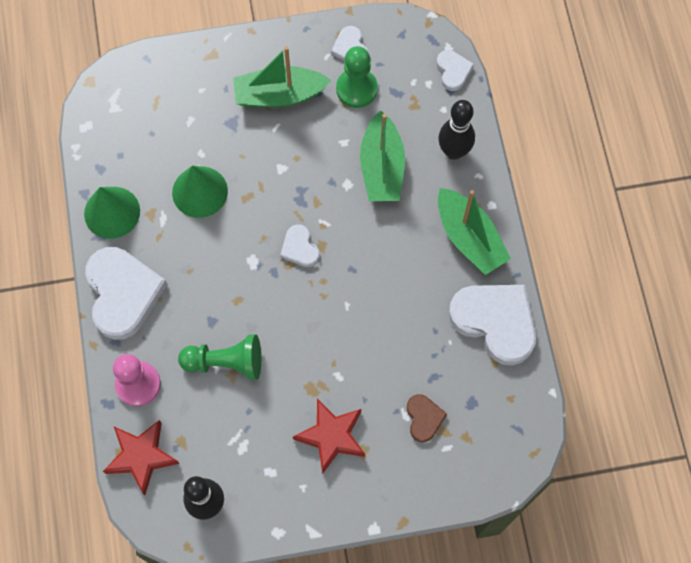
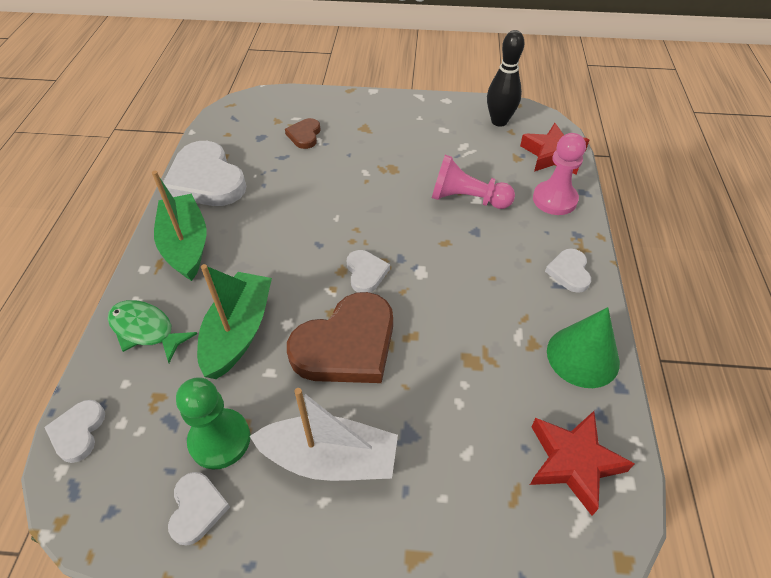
camera: 165 degrees left, 20 degrees down
white heart [85,247,167,340] -> white heart [545,249,591,293], size x0.49
green cone [172,166,228,218] -> none
green pawn [178,334,261,380] -> pink pawn [432,155,515,209]
green boat [233,46,331,107] -> white boat [250,388,398,481]
red star [293,399,365,474] -> red star moved to [530,411,635,516]
black bowling pin [438,100,475,160] -> green fish [108,300,198,363]
none -> brown heart [287,292,393,383]

